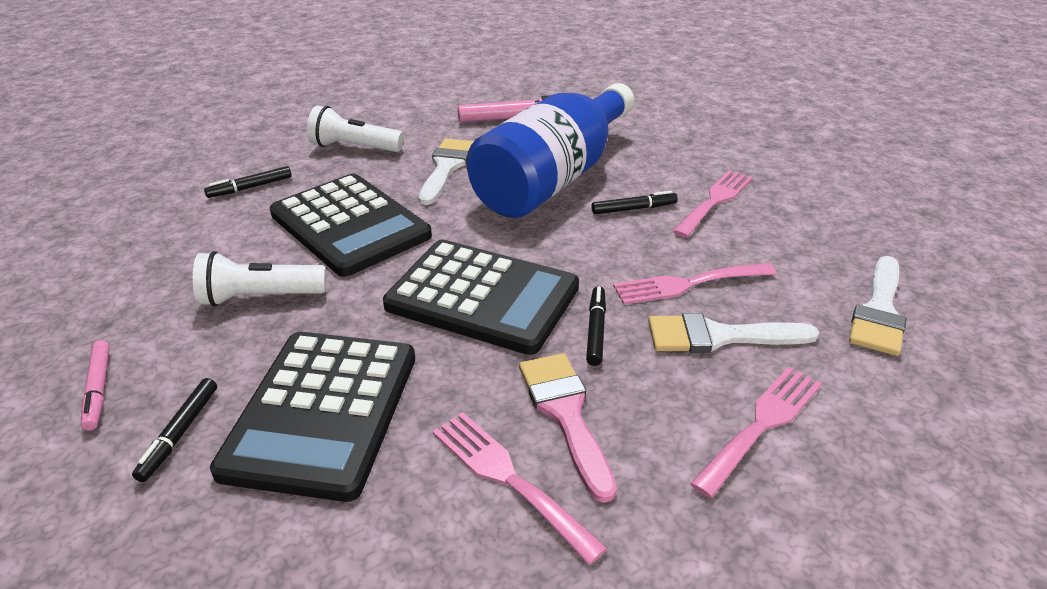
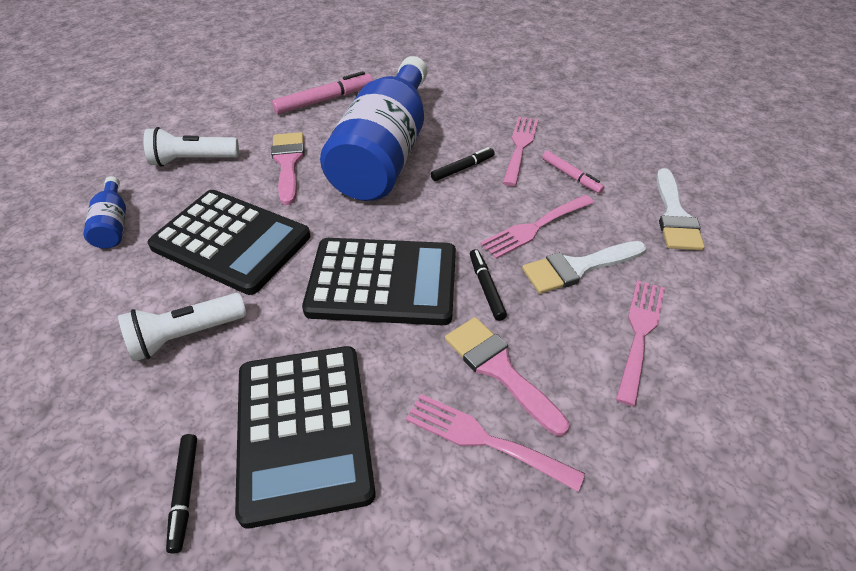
camera: 20 degrees left, 10 degrees up
pink marker [81,340,110,431] -> pink marker moved to [542,151,604,194]
black marker [204,166,292,198] -> blue bottle [83,176,126,248]
white brush [418,138,474,205] -> pink brush [271,132,304,205]

